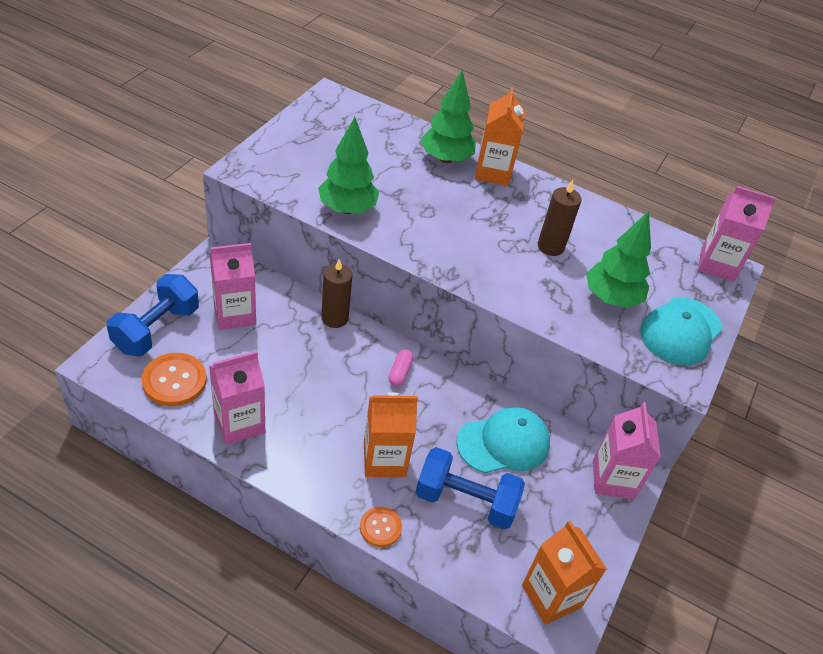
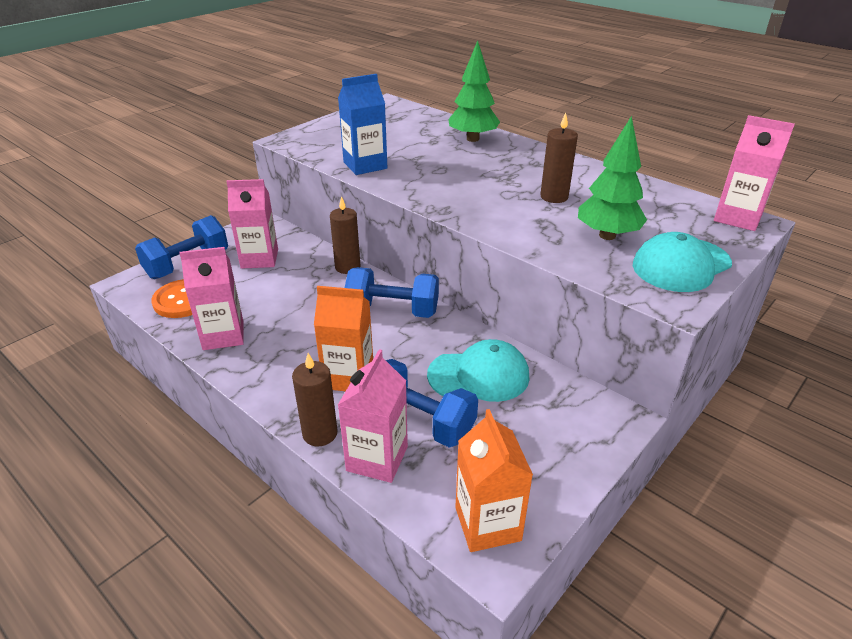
camera: 20 degrees right, 10 degrees down
green tree [318,117,379,214] -> blue carton [338,74,387,175]
orange button [360,507,402,547] -> brown candle [292,353,338,446]
pink capsule [389,349,413,386] -> blue dumbbell [345,267,439,318]
orange carton [475,87,525,186] -> none
pink carton [593,402,661,499] -> pink carton moved to [338,349,408,483]

